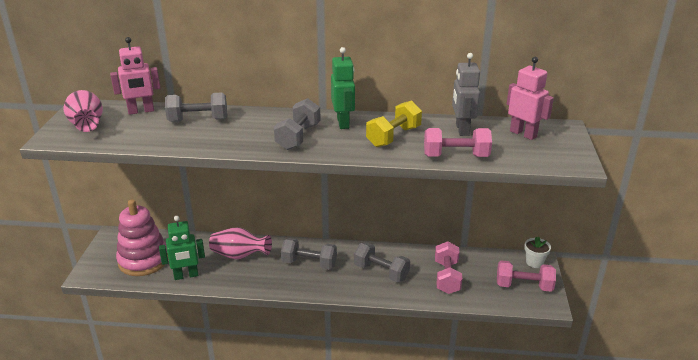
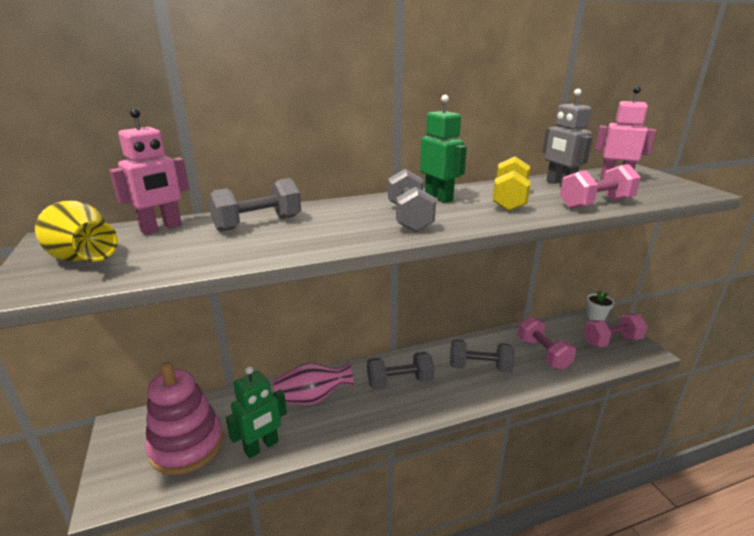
camera: 25 degrees left, 5 degrees down
pink vase [64,90,103,132] -> yellow vase [35,201,118,262]

